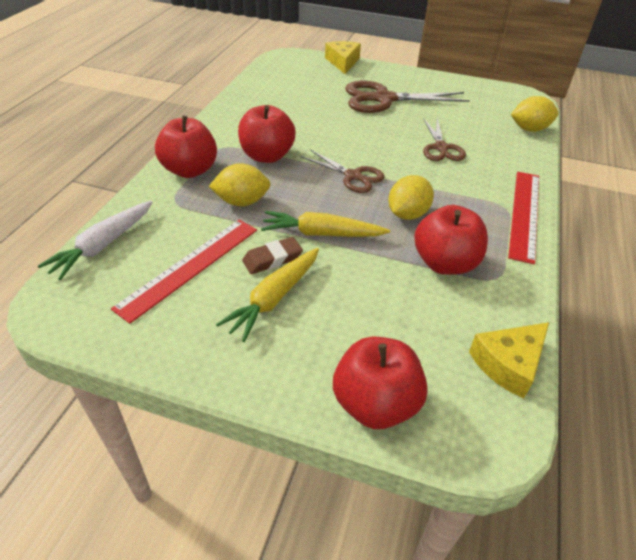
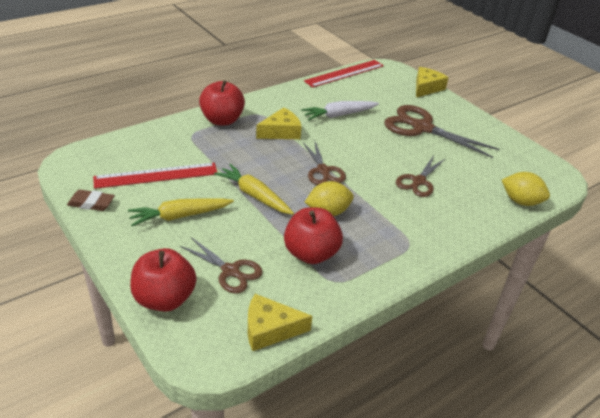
camera: 35 degrees right, 5 degrees down
white carrot [38,201,152,280] -> white carrot moved to [301,101,379,120]
yellow lemon [209,163,270,206] -> none
red apple [238,105,296,163] -> yellow cheese [256,107,302,139]
brown eraser [242,237,303,274] -> brown eraser moved to [67,190,115,211]
red ruler [508,172,539,264] -> red ruler moved to [304,60,384,88]
none -> brown scissors [180,237,263,293]

